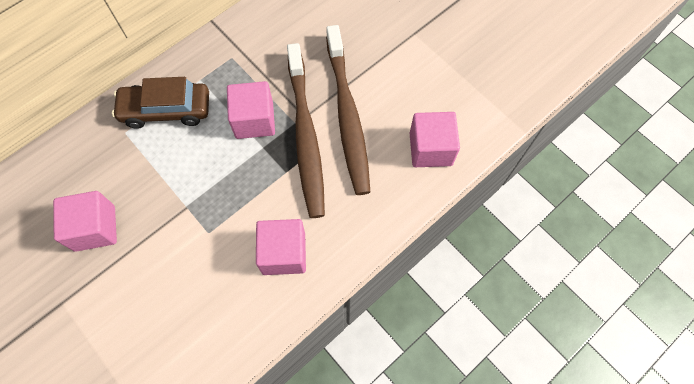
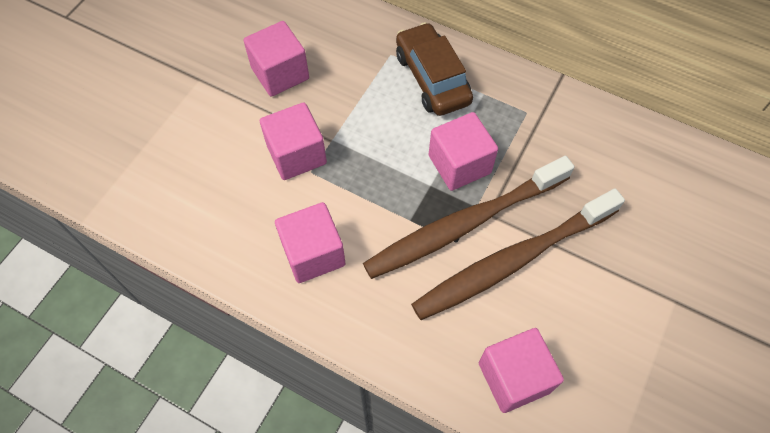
camera: 70 degrees right, 5 degrees down
none -> pink cube [260,102,327,180]

